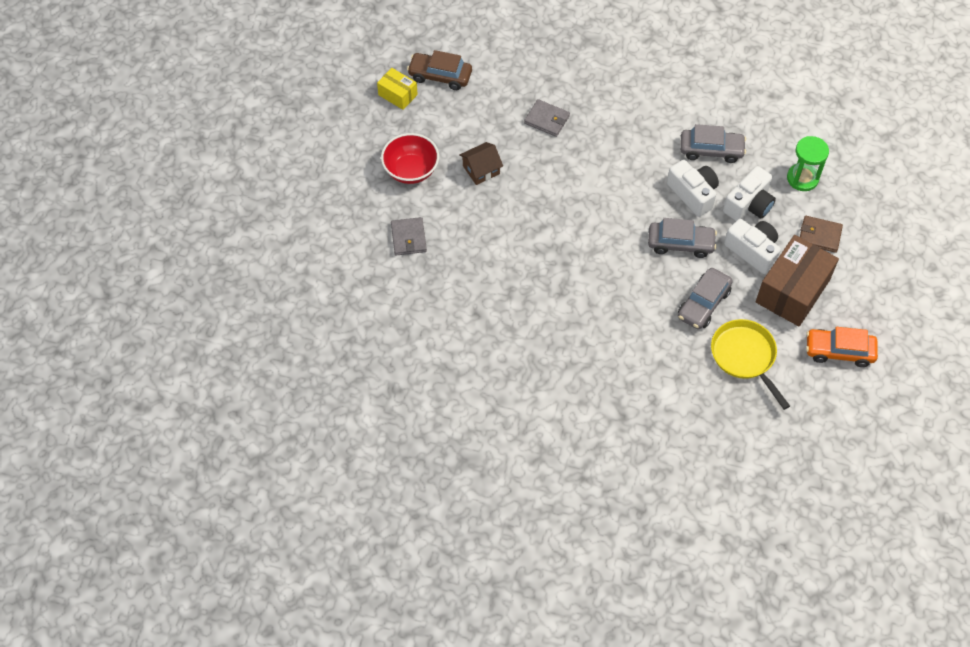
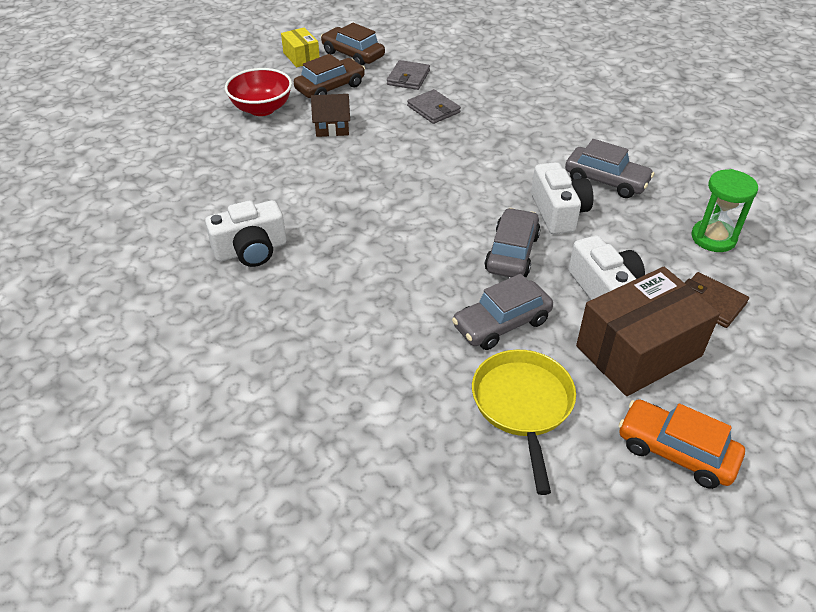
camera: 25 degrees right, 15 degrees down
grey wallet [391,217,427,255] -> grey wallet moved to [387,60,430,90]
grey car [648,218,717,258] -> grey car turned 105 degrees counterclockwise [485,208,540,277]
white camera [723,166,776,221] -> white camera moved to [205,200,286,267]
none -> brown car [294,54,365,98]

